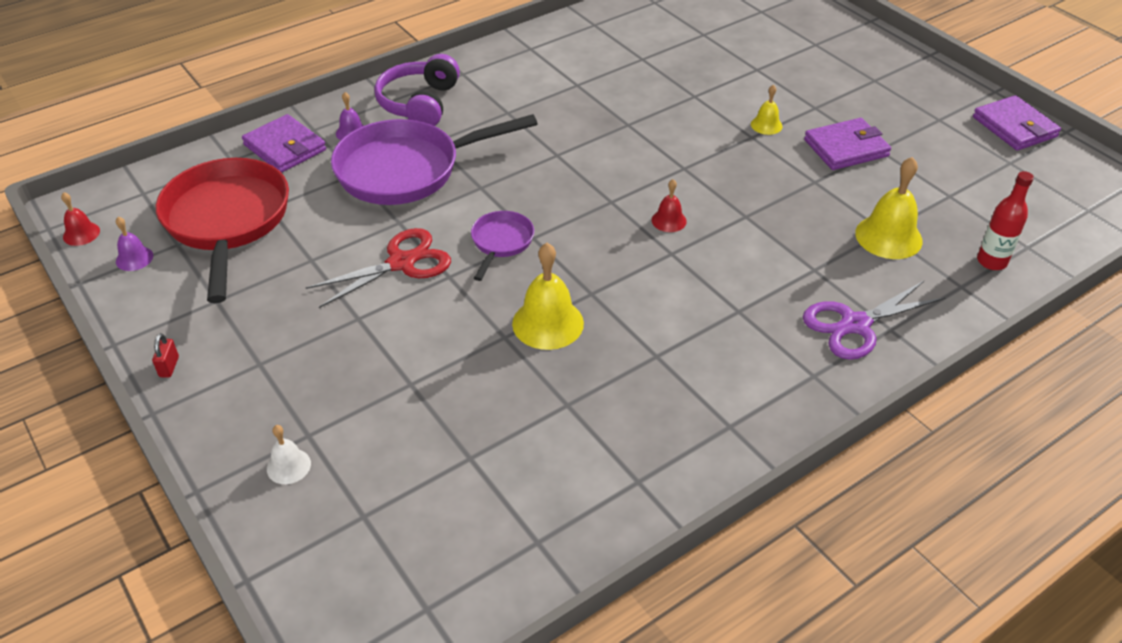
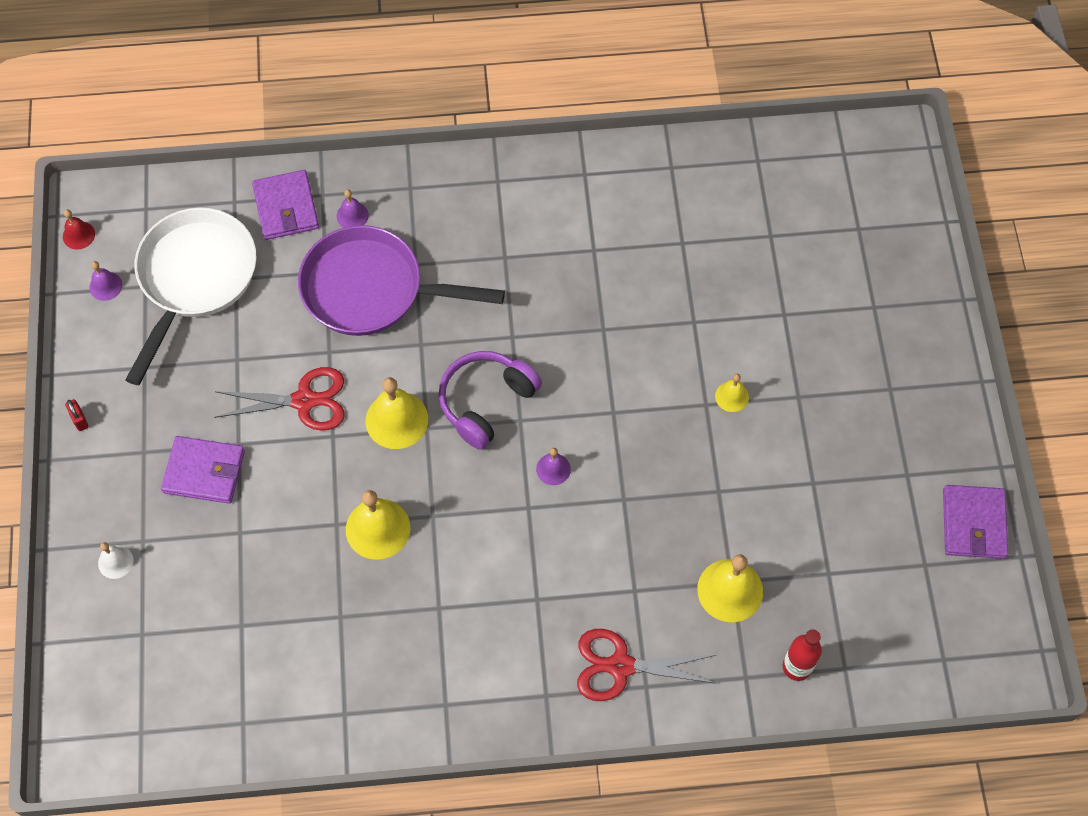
camera: 30 degrees right, 20 degrees up
red padlock [152,333,179,378] -> red padlock turned 60 degrees counterclockwise [65,399,89,431]
red pan [156,158,289,303] -> white pan [125,208,257,385]
purple headphones [374,54,460,126] -> purple headphones moved to [439,351,542,450]
purple pan [471,211,534,281] -> yellow bell [366,377,428,449]
red bell [652,179,687,232] -> purple bell [536,448,571,485]
purple scissors [803,280,946,360] -> red scissors [577,629,716,701]
purple wallet [804,118,891,170] -> purple wallet moved to [161,436,245,504]

